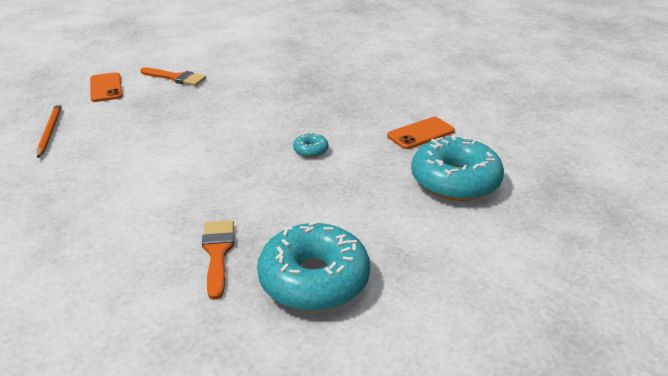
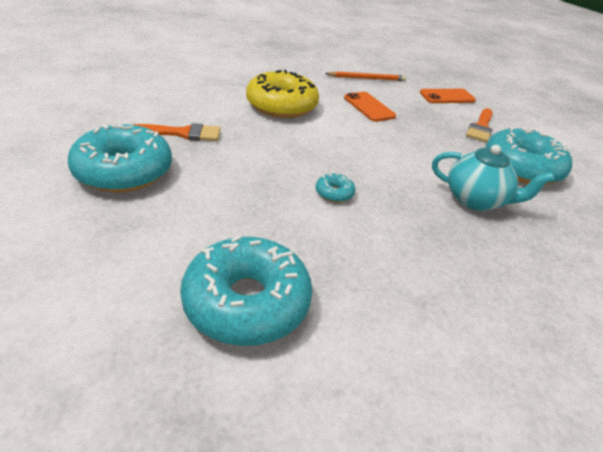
camera: 90 degrees right, 5 degrees up
orange phone [387,117,455,149] -> orange phone moved to [344,92,396,122]
none -> yellow donut [246,70,319,118]
none -> turquoise teapot [432,145,554,211]
none -> turquoise donut [485,126,572,185]

